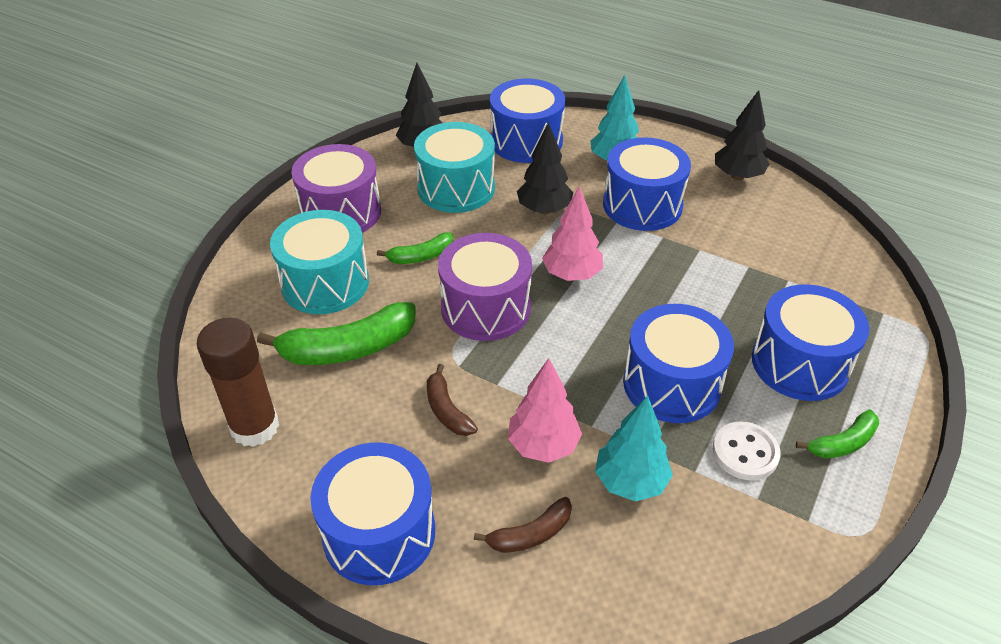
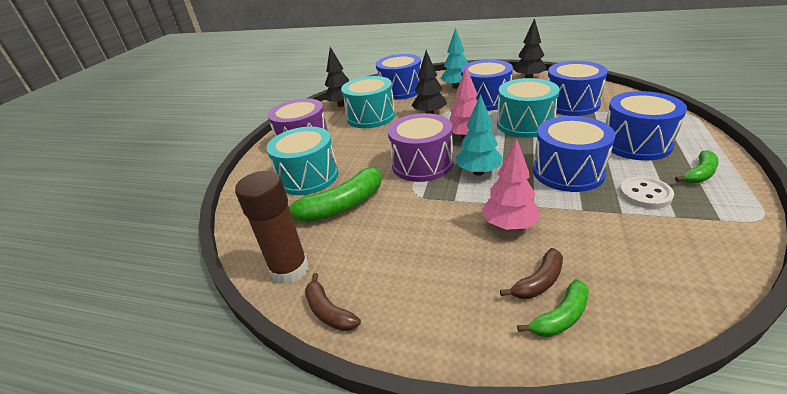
camera: 10 degrees left, 10 degrees down
blue drum [311,442,435,585] -> blue drum moved to [548,61,608,116]
green banana [377,232,453,264] -> green banana moved to [517,279,589,337]
brown banana [427,364,478,436] -> brown banana moved to [305,273,361,331]
turquoise tree [595,395,673,501] -> turquoise tree moved to [456,94,503,176]
none -> turquoise drum [497,78,560,138]

